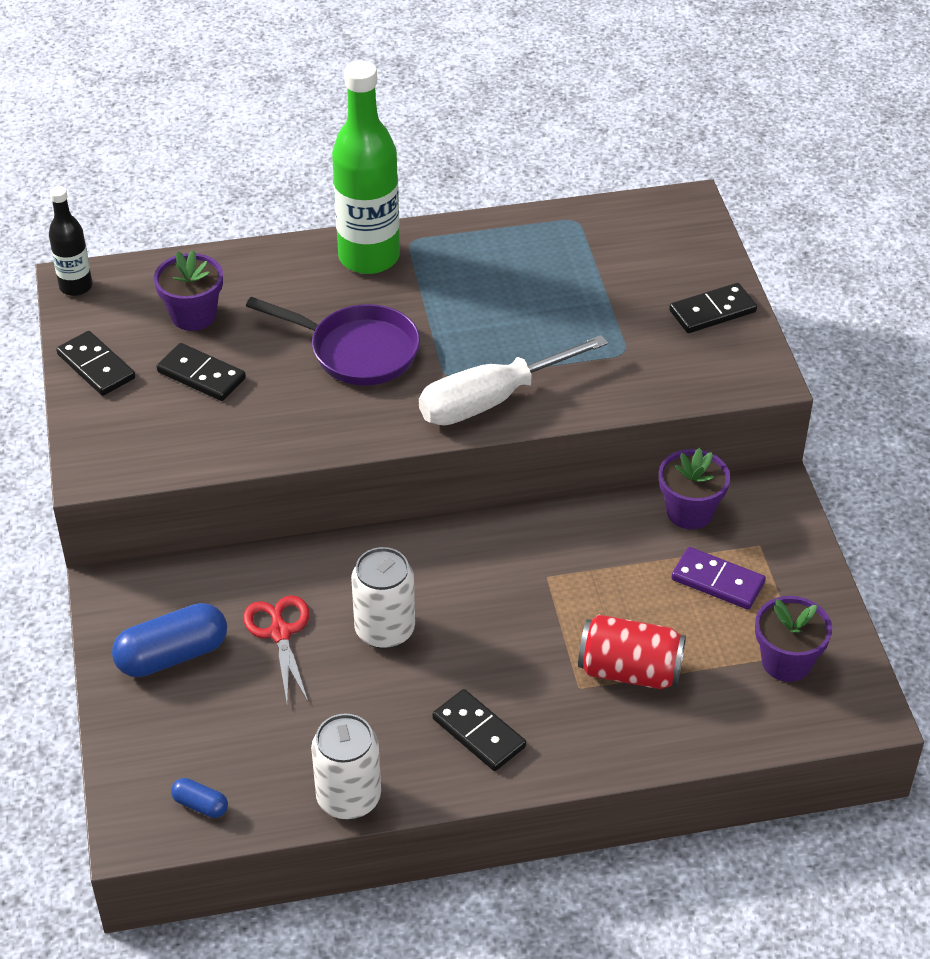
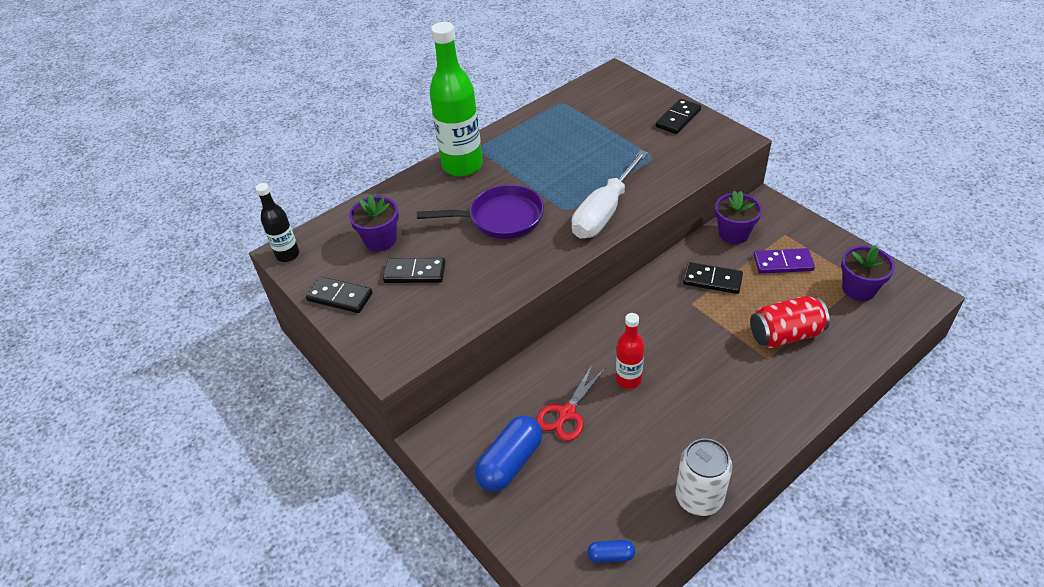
camera: 25 degrees left, 0 degrees up
red scissors [243,595,310,702] -> red scissors turned 105 degrees counterclockwise [536,363,605,441]
white can [351,547,415,649] -> red bottle [616,313,644,389]
black domino [432,689,526,771] -> black domino moved to [683,262,743,294]

